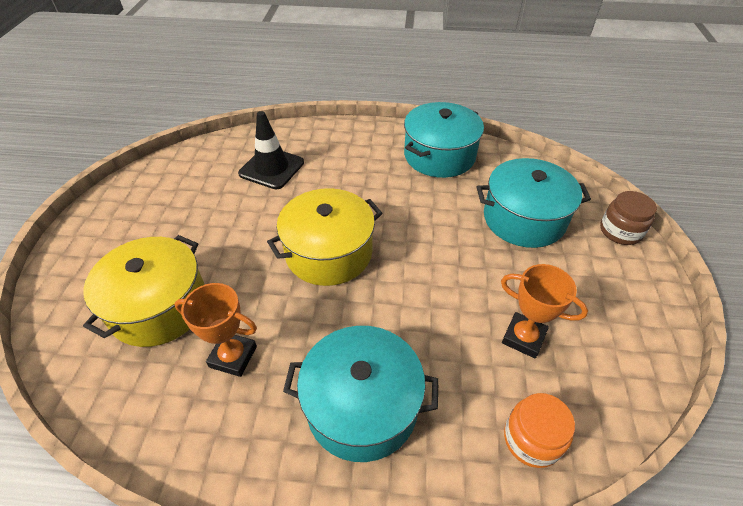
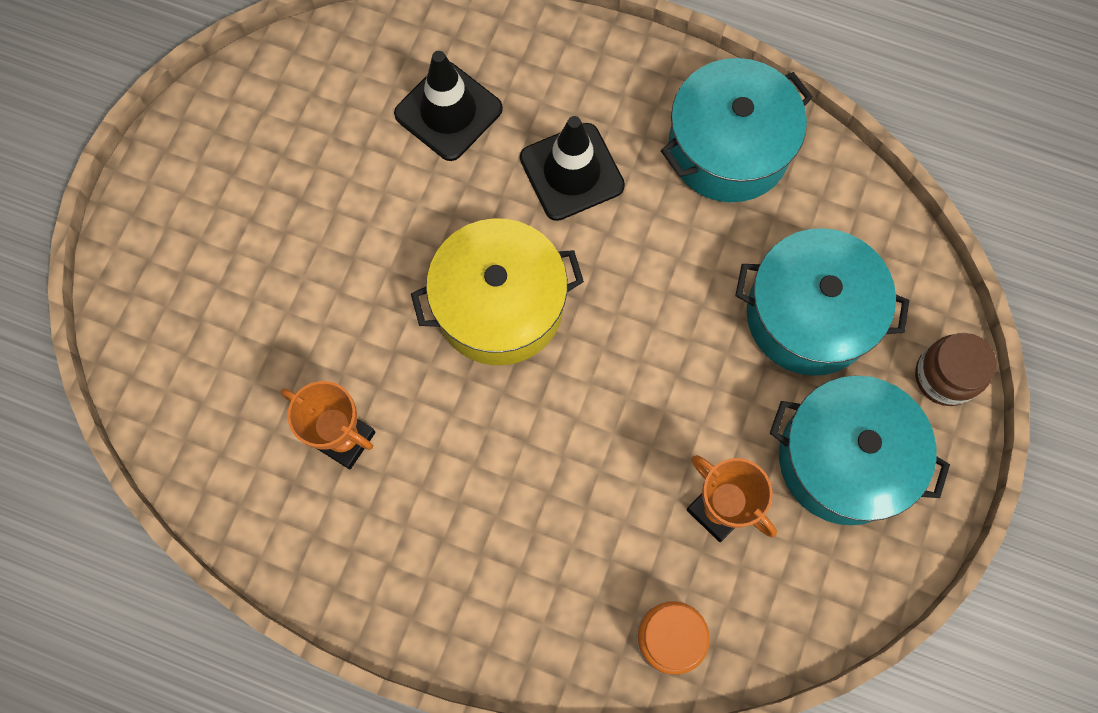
camera: 15 degrees right, 25 degrees up
yellow pot [83,235,205,347] -> none
turquoise pot [283,326,439,462] -> turquoise pot moved to [770,376,950,525]
none -> black traffic cone [520,116,625,221]

